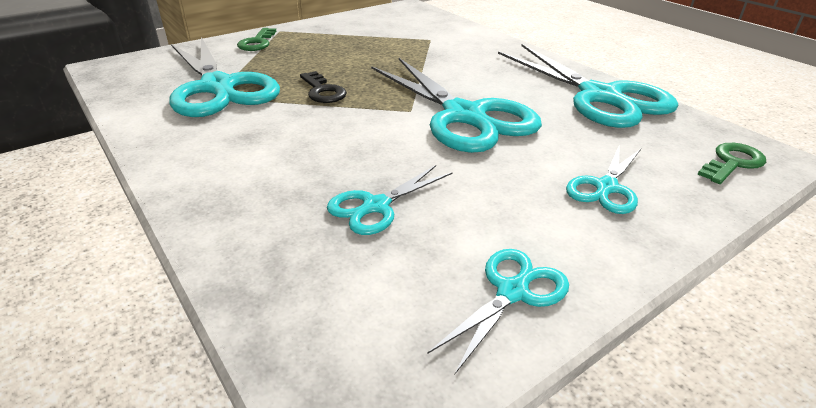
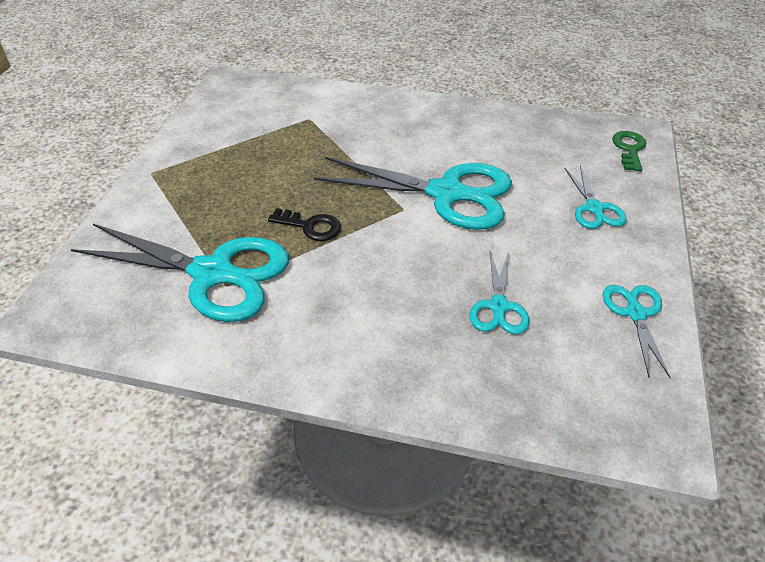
camera: 40 degrees left, 10 degrees up
green key [237,28,276,51] -> none
turquoise scissors [498,44,678,128] -> none

